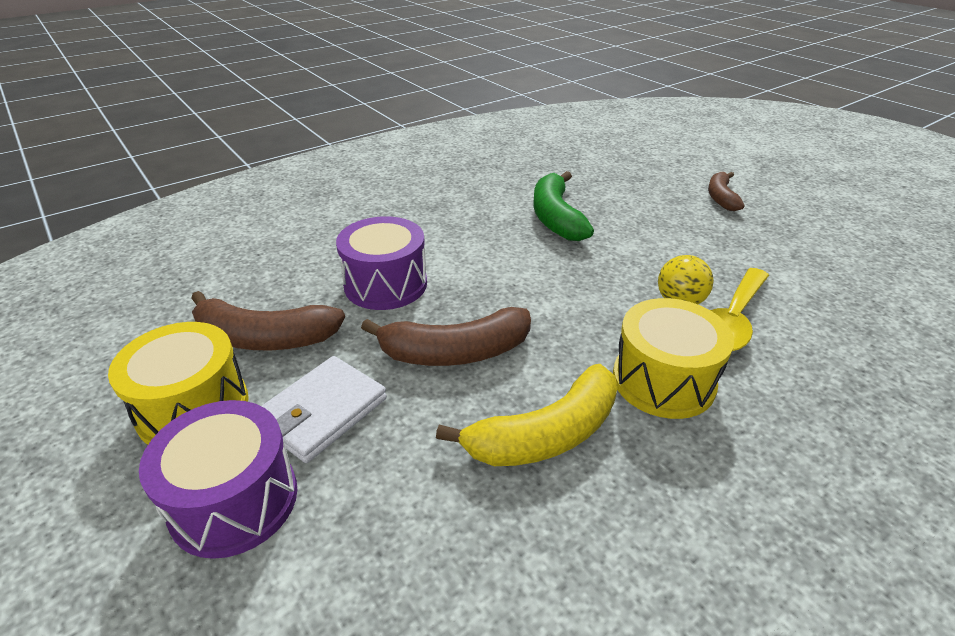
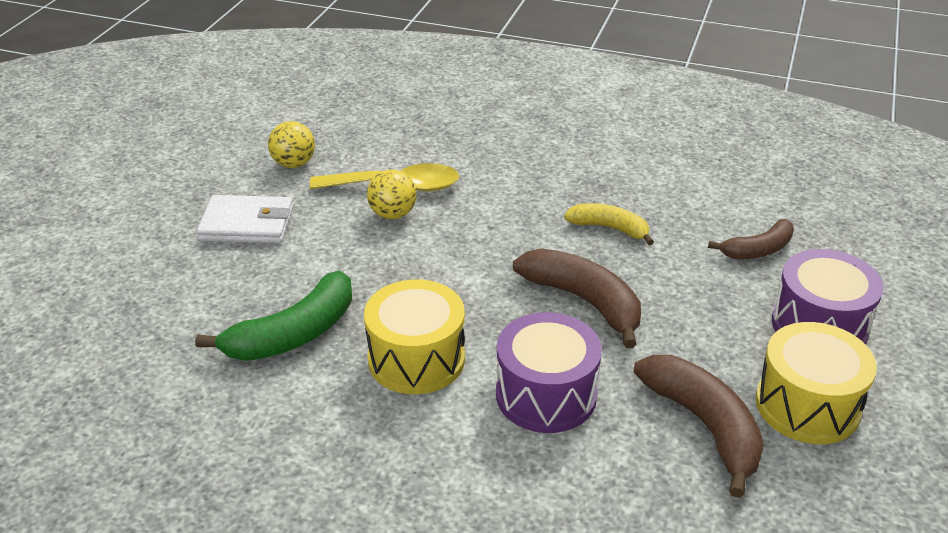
camera: 125 degrees left, 0 degrees up
white wallet [262,356,387,463] -> white wallet moved to [197,195,293,243]
yellow banana [436,364,617,466] -> yellow banana [564,203,654,245], size x0.63
yellow drum [613,298,734,419] -> yellow drum moved to [364,279,465,394]
brown banana [708,172,744,211] -> brown banana moved to [708,219,794,259]
none -> yellow ball [268,121,315,168]

